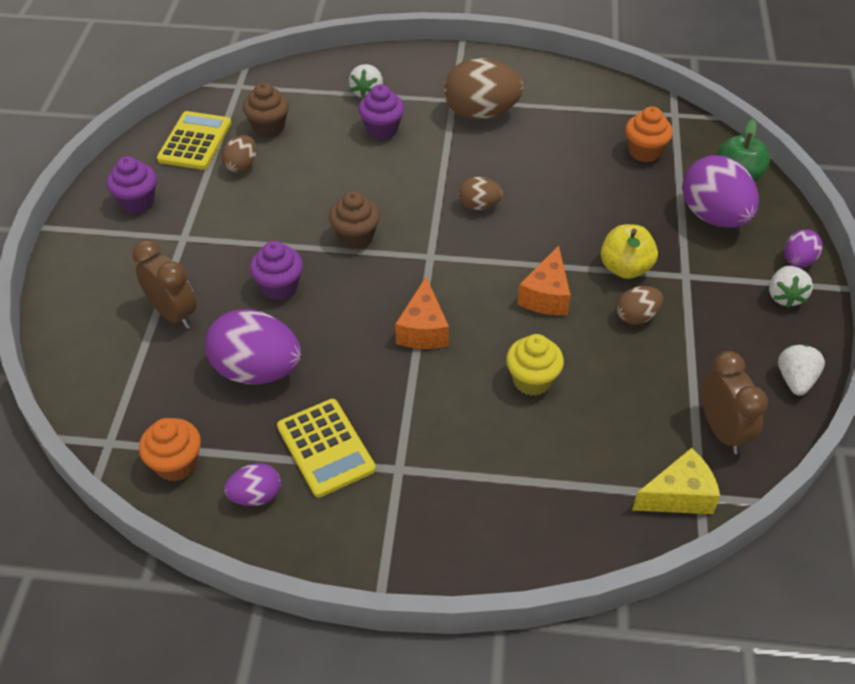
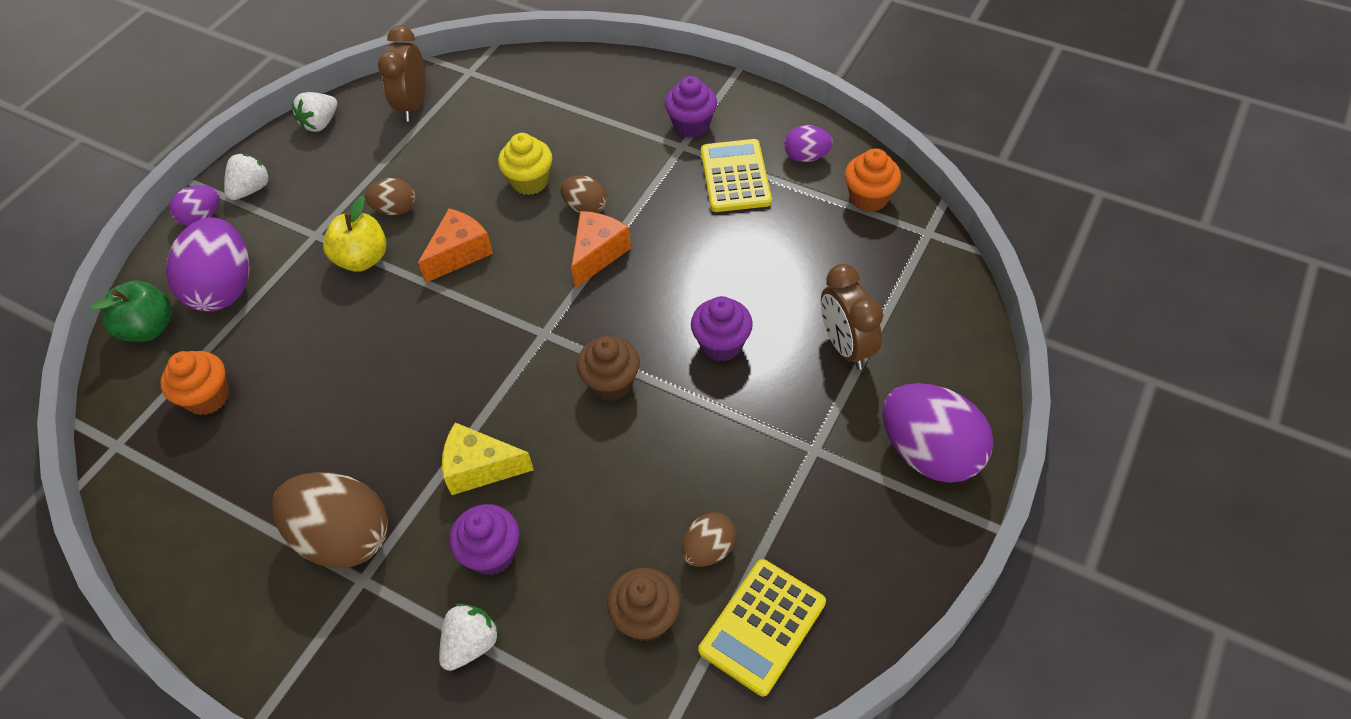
camera: 155 degrees left, 5 degrees up
purple cupcake [107,156,157,214] -> purple cupcake moved to [665,76,717,138]
purple egg [205,309,301,384] -> purple egg moved to [882,383,994,483]
brown egg [458,177,503,210] -> brown egg moved to [560,176,607,213]
yellow cheese [632,448,720,514] -> yellow cheese moved to [442,422,534,495]

